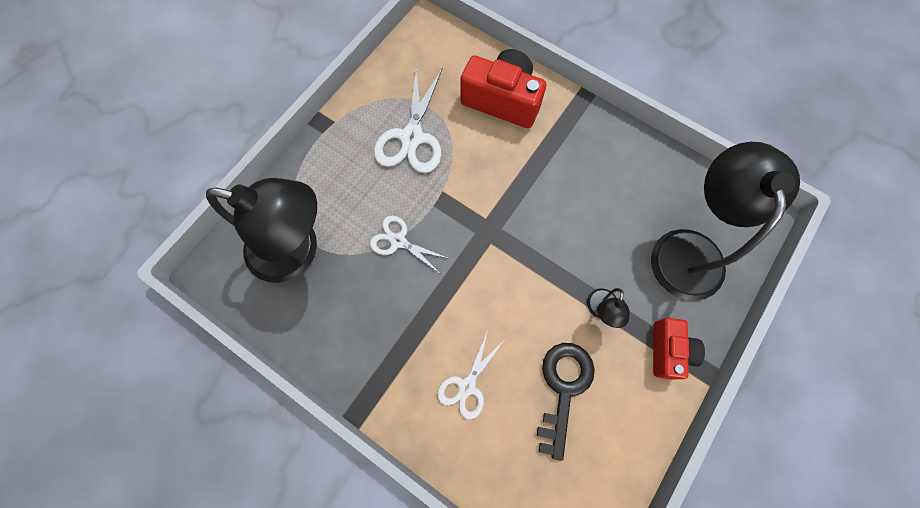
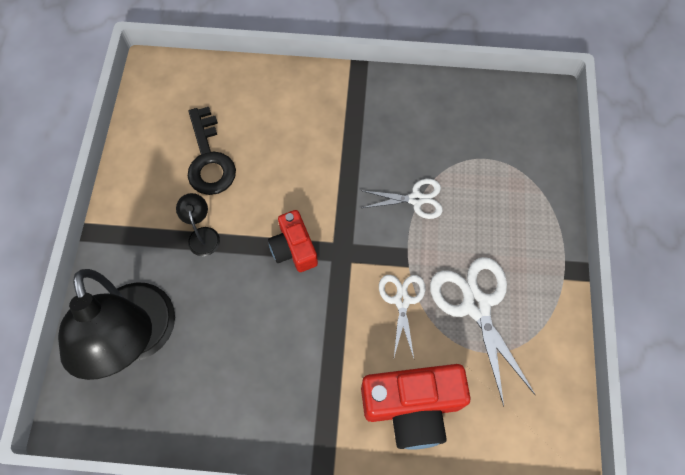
camera: 150 degrees right, 5 degrees down
black lamp [206,178,317,283] -> none
white scissors [437,331,503,420] -> white scissors moved to [379,275,426,358]
red camera [653,318,705,380] -> red camera moved to [268,210,318,272]

